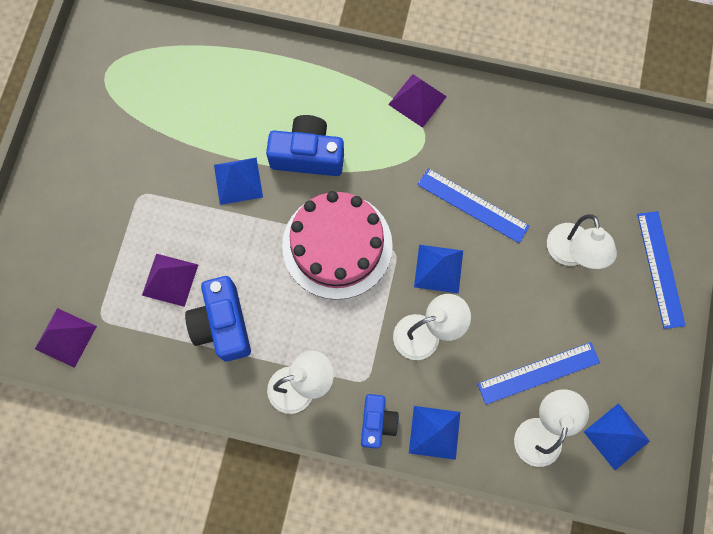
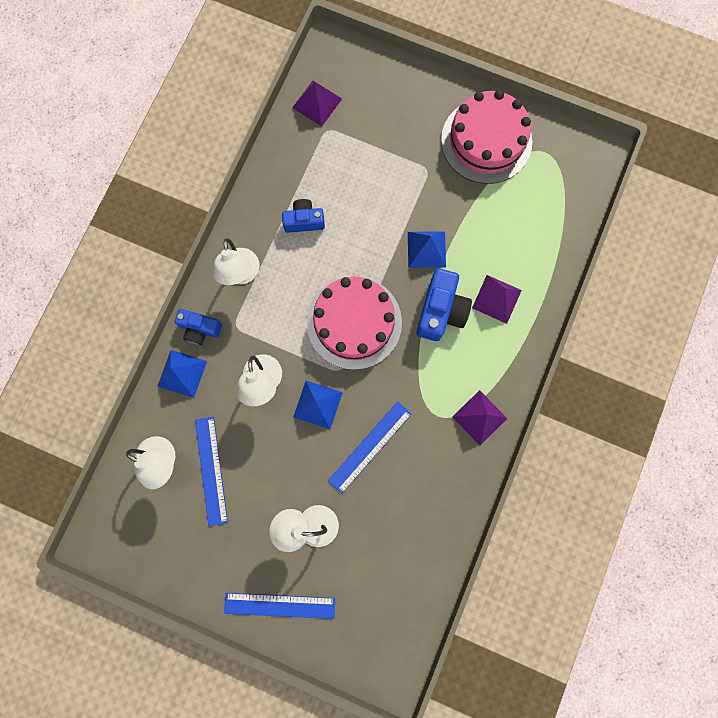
camera: 100 degrees right, 5 degrees up
purple pyramid [142,254,198,307] -> purple pyramid moved to [472,275,522,324]
blue camera [185,276,251,362] -> blue camera [282,199,325,233], size x0.64
blue pyramid [584,403,650,470] -> none
none -> pink cake [441,90,532,184]

